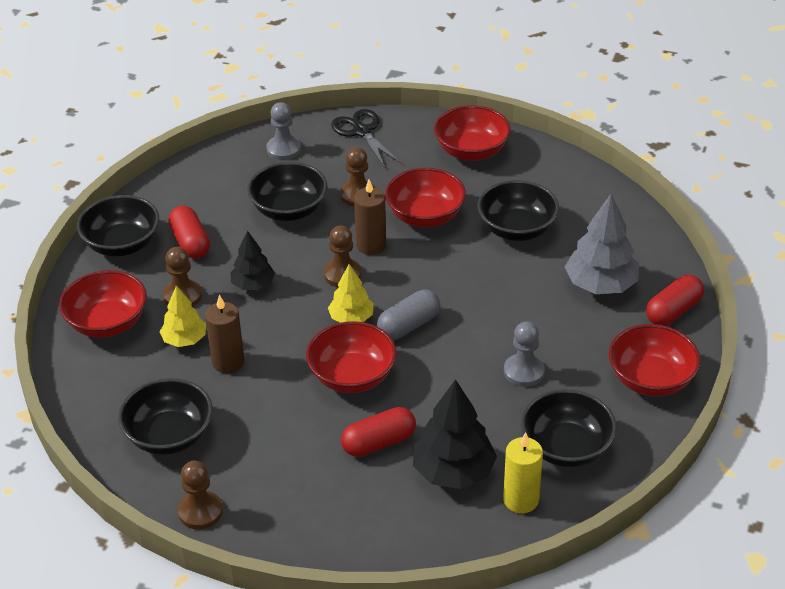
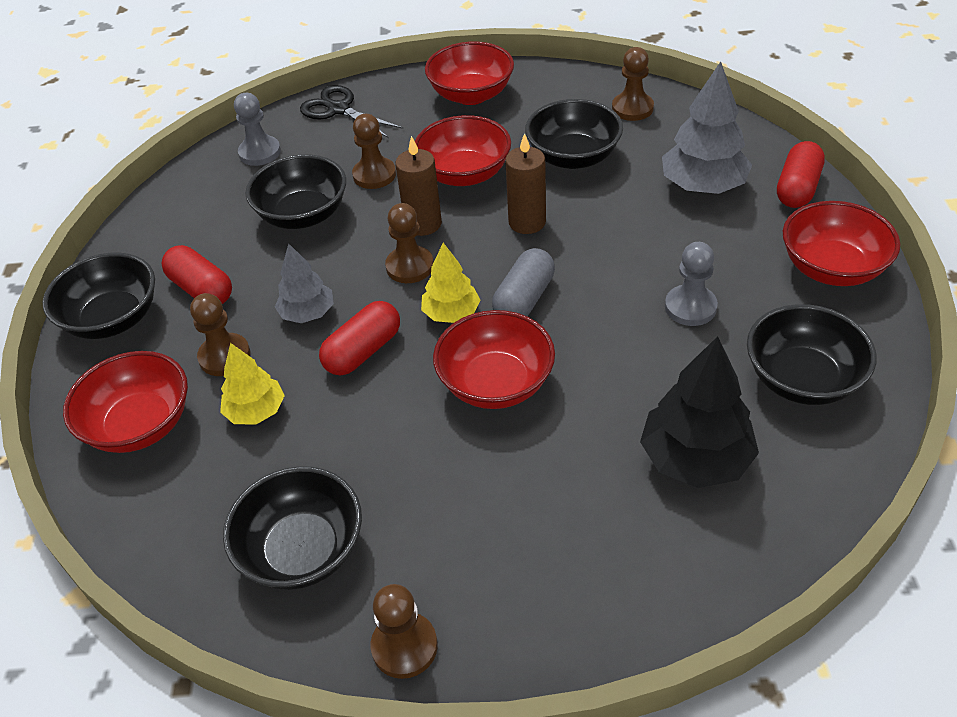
camera: 20 degrees left, 5 degrees up
brown candle [205,295,244,373] -> brown candle moved to [505,133,546,234]
black tree [230,230,275,290] -> grey tree [275,243,334,323]
red capsule [341,407,416,457] -> red capsule moved to [319,301,400,376]
yellow candle [503,432,543,513] -> none
none -> brown pawn [612,47,654,121]

